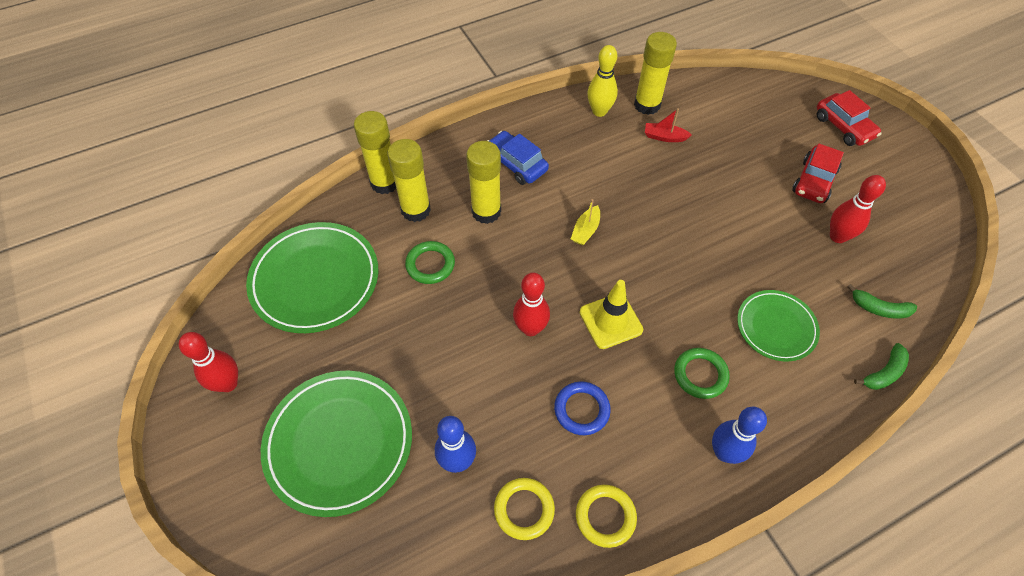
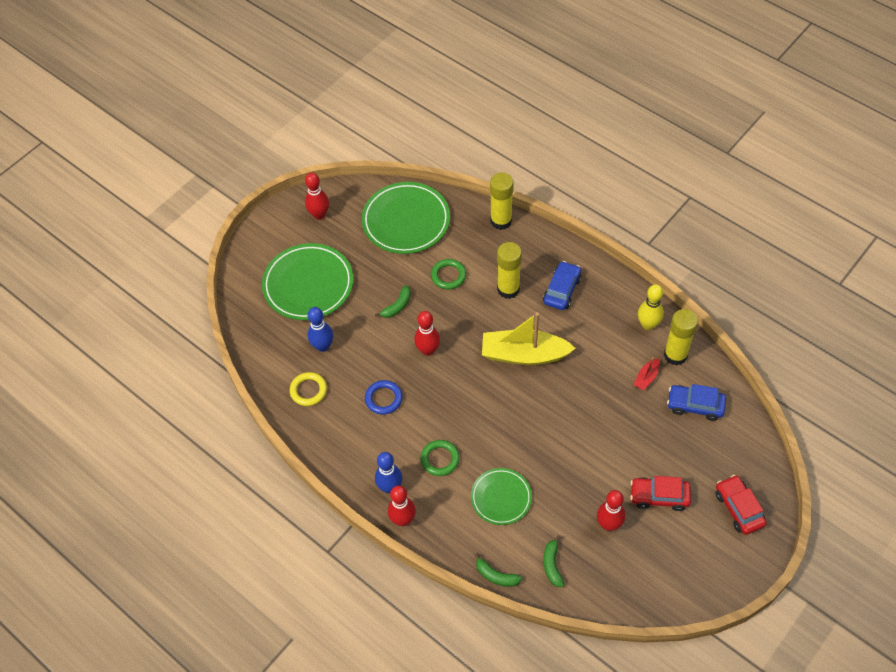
camera: 70 degrees right, 0 degrees up
yellow glue stick [387,139,431,222] -> none
yellow boat [571,199,600,246] -> yellow boat [482,312,576,365], size x2.33
yellow ring [576,485,637,548] -> none
yellow traffic cone [580,280,643,349] -> none
red boat [645,108,692,142] -> red boat turned 135 degrees counterclockwise [634,357,659,390]
red car [817,90,881,146] -> red car turned 120 degrees clockwise [716,475,767,535]
none -> green banana [375,285,411,318]
none -> red bowling pin [388,485,416,526]
none -> blue car [667,384,726,421]

